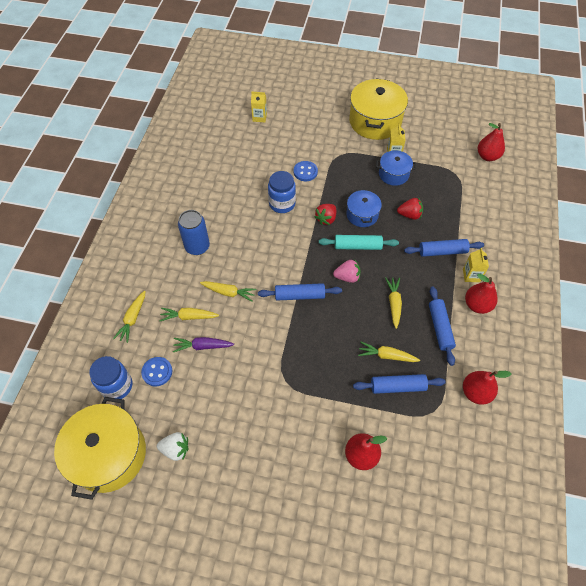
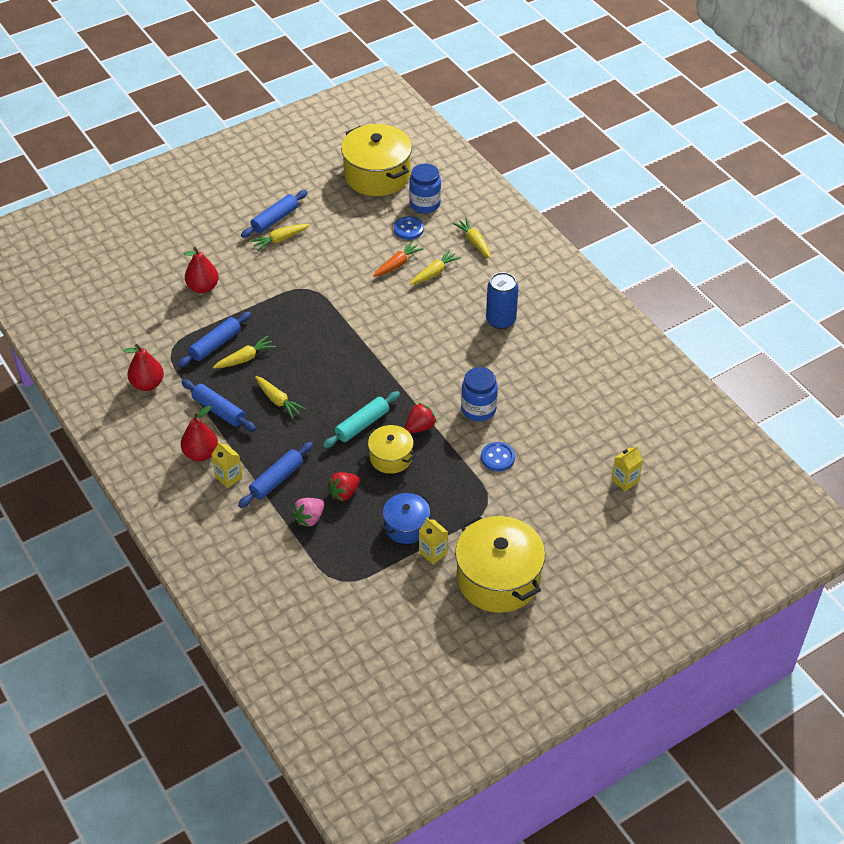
camera: 135 degrees right, 10 degrees down
white strawberry [157,432,189,461] -> none
purple carrot [173,337,234,352] -> orange carrot [373,241,423,277]
yellow carrot [200,281,256,302] -> yellow carrot moved to [251,224,310,251]
blue rolling pin [258,283,342,300] -> blue rolling pin moved to [241,190,308,238]
red strawberry [314,204,336,225] -> red strawberry turned 60 degrees clockwise [405,402,437,433]
pink strawberry [333,259,360,283] -> pink strawberry moved to [292,498,324,527]
blue pot [346,189,382,227] -> yellow pot [366,425,416,474]
red pear [478,123,505,161] -> none

